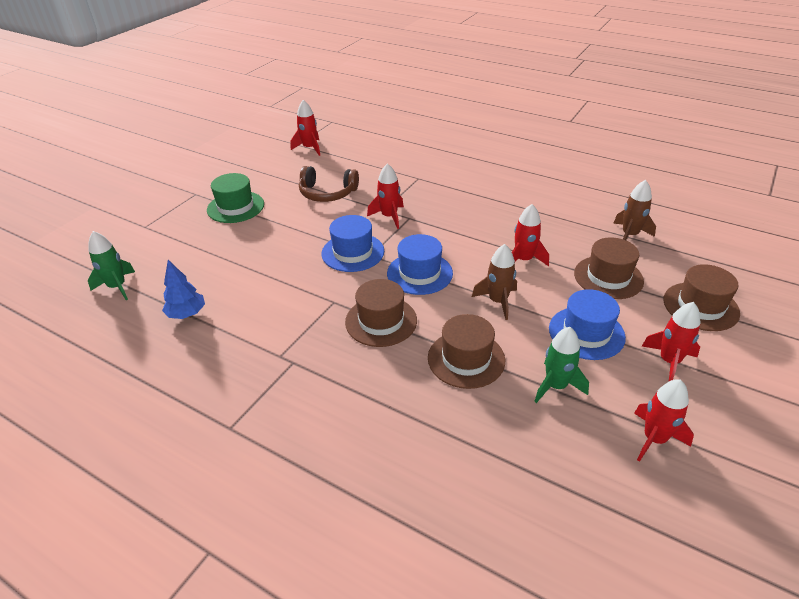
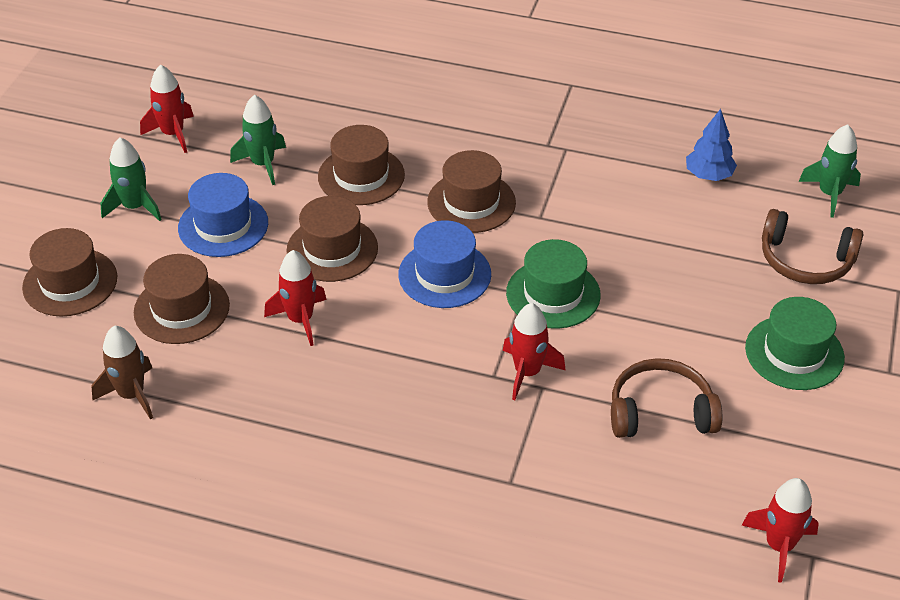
camera: 165 degrees right, 5 degrees up
blue hat [321,215,384,272] -> green hat [506,239,601,329]
brown rocket [472,244,517,320] -> brown hat [286,196,378,282]
red rocket [641,302,701,381] -> green rocket [100,137,162,221]
none -> brown headphones [762,209,863,284]

